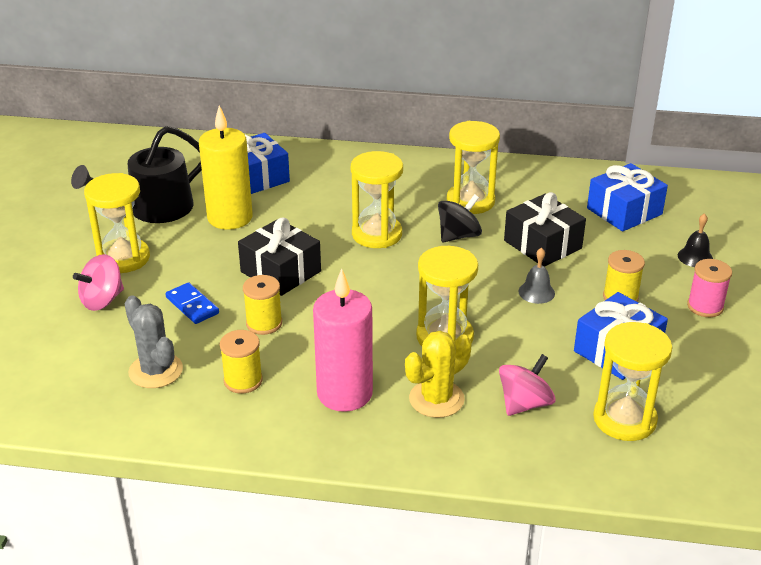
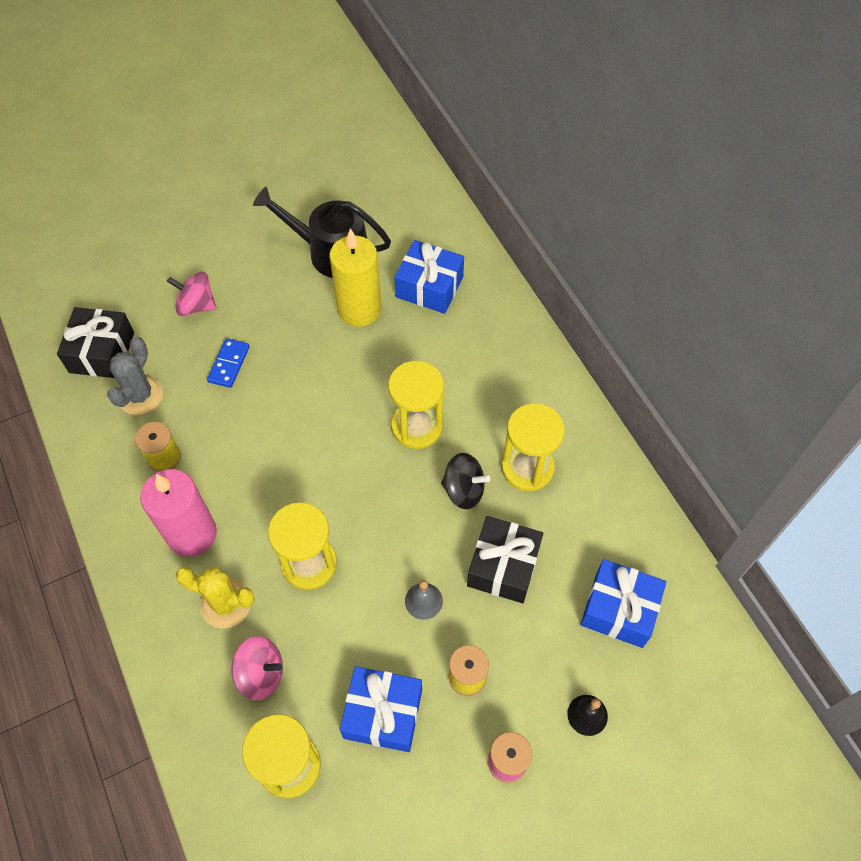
camera: 55 degrees right, 25 degrees up
yellow hourglass [84,173,150,273] -> none
black gift [238,218,321,296] -> black gift moved to [57,307,134,378]
yellow spool [243,275,282,335] -> none

